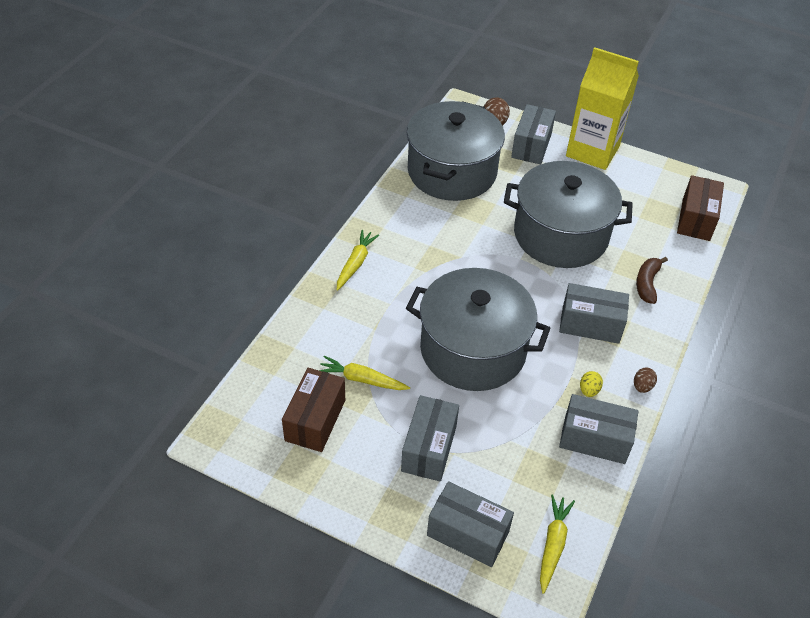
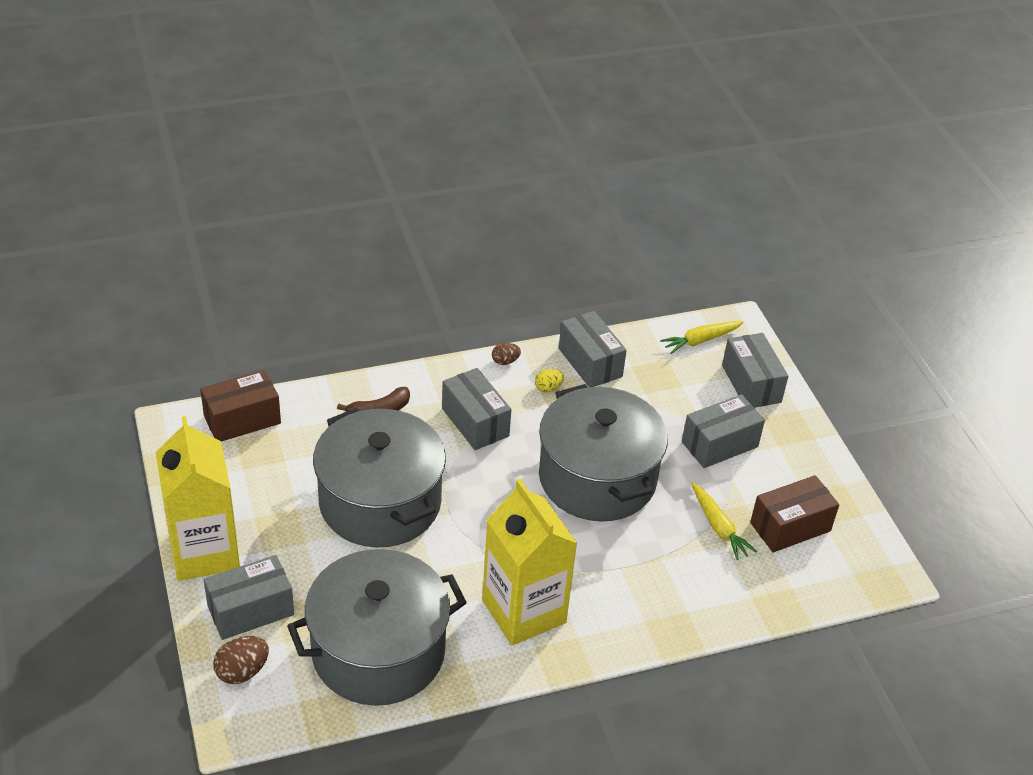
camera: 135 degrees left, 5 degrees down
yellow carrot [337,230,379,291] -> none
none -> yellow carton [482,479,578,645]

